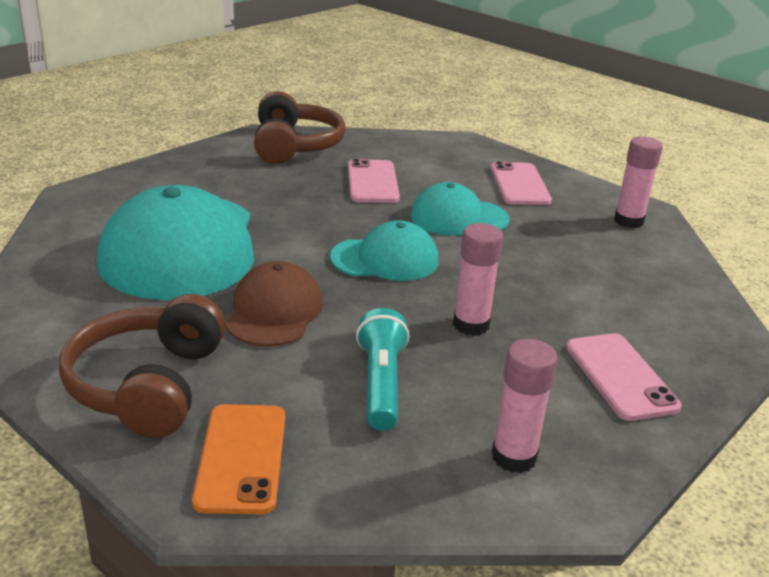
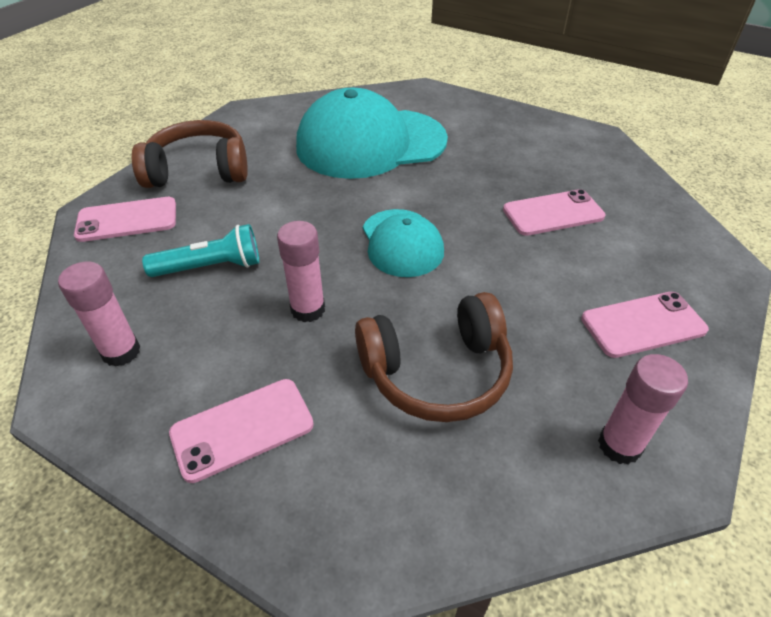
camera: 80 degrees right, 15 degrees up
orange phone [192,404,285,515] -> pink phone [74,197,176,242]
brown cap [226,261,323,347] -> none
brown headphones [254,91,346,164] -> brown headphones moved to [355,292,513,422]
turquoise cap [411,182,510,236] -> none

